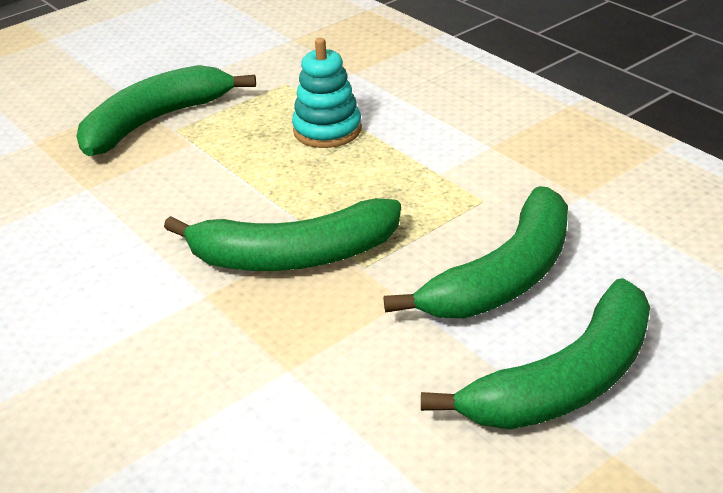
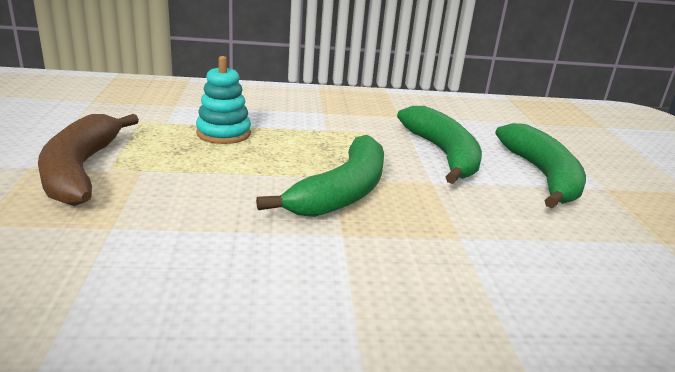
camera: 60 degrees left, 10 degrees down
green banana [76,65,256,156] -> brown banana [38,114,139,206]

